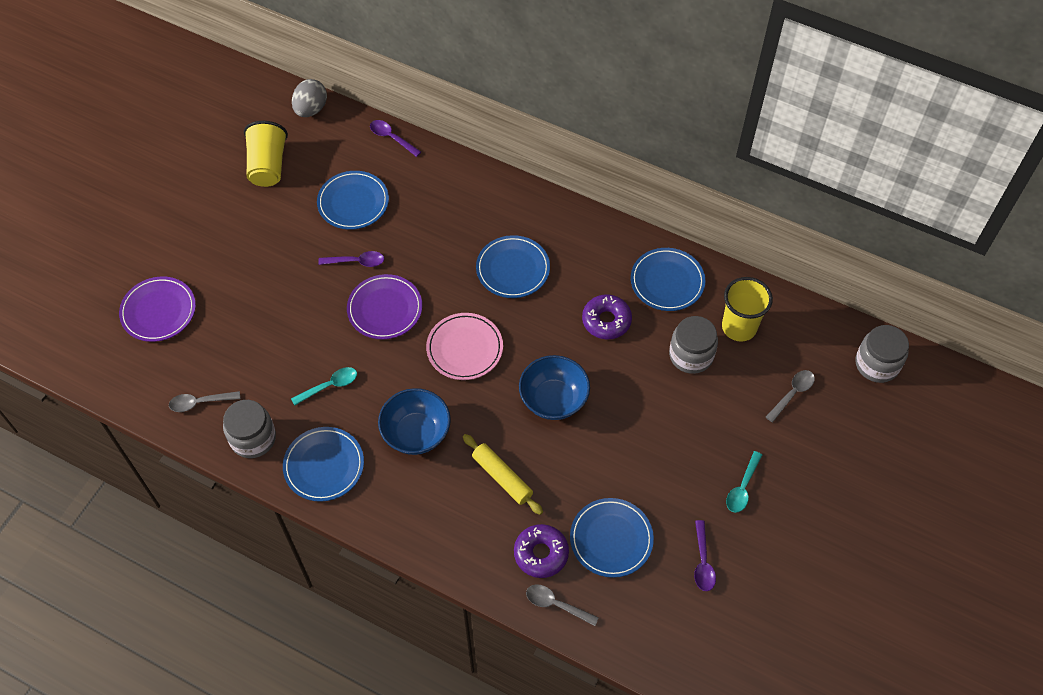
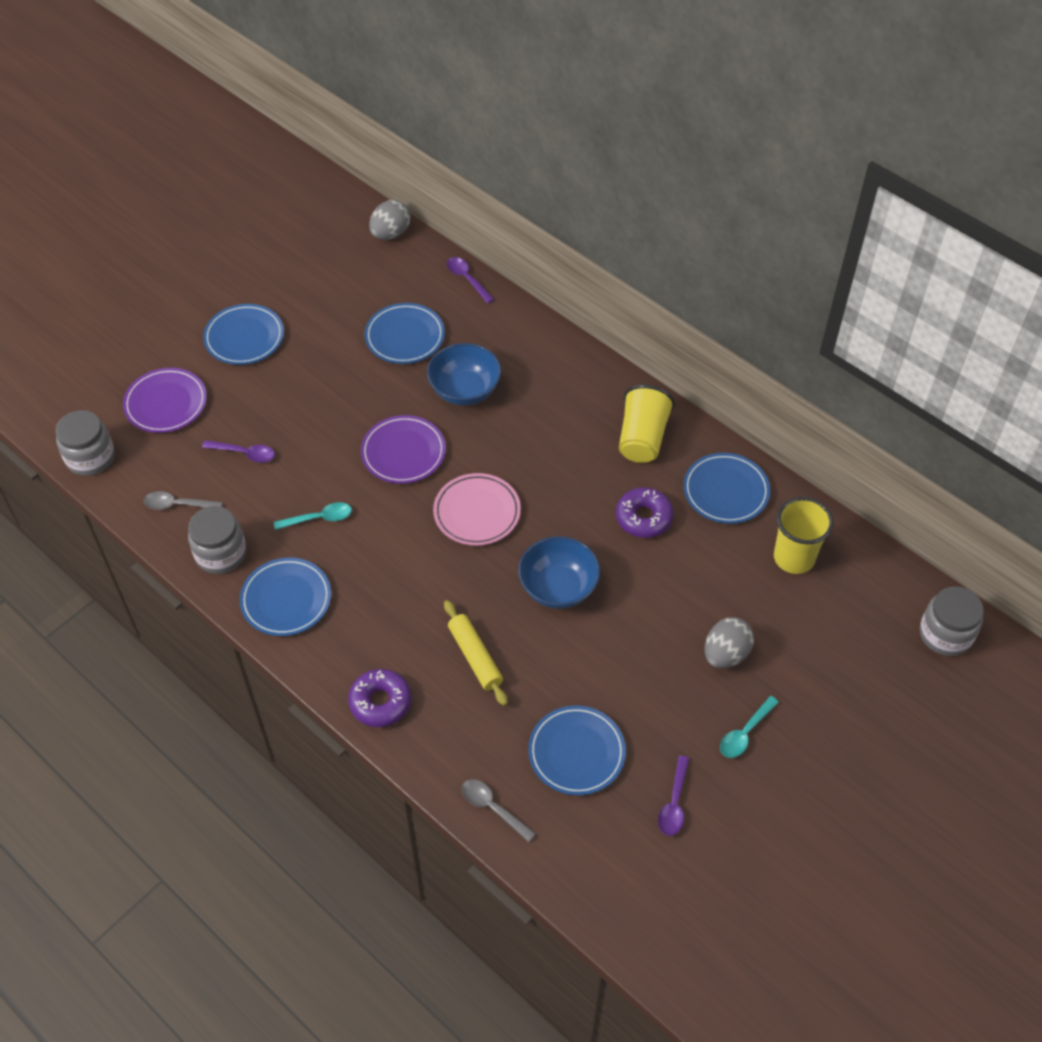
camera: 15 degrees right, 5 degrees down
yellow cup [244,121,288,187] -> yellow cup moved to [619,384,675,463]
purple spoon [318,251,384,267] -> purple spoon moved to [202,440,275,463]
blue bowl [378,388,451,455] -> blue bowl moved to [427,343,501,406]
blue plate [476,235,550,298] -> blue plate moved to [203,304,284,365]
purple donut [514,524,569,578] -> purple donut moved to [348,669,411,727]
grey jar [669,316,718,374] -> grey jar moved to [56,410,115,476]
grey spoon [766,370,815,423] -> none
none -> grey egg [705,617,754,668]

